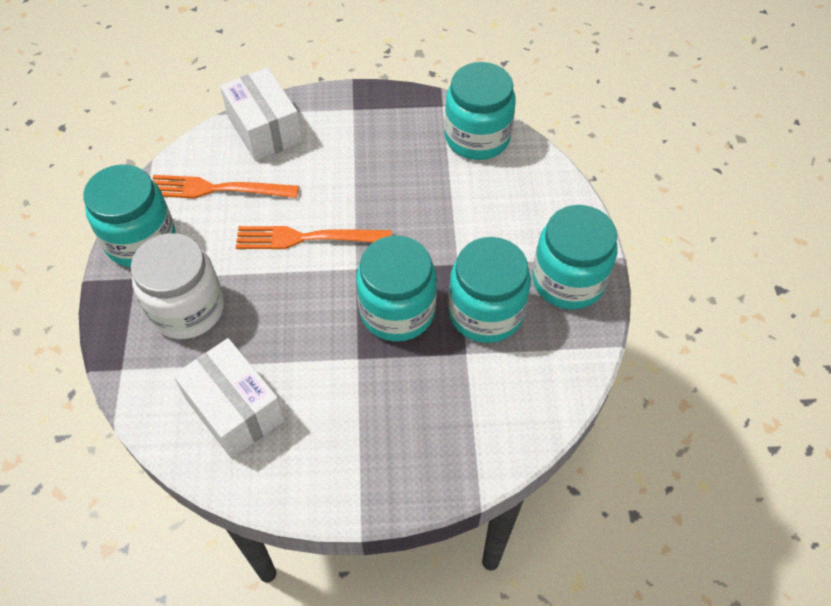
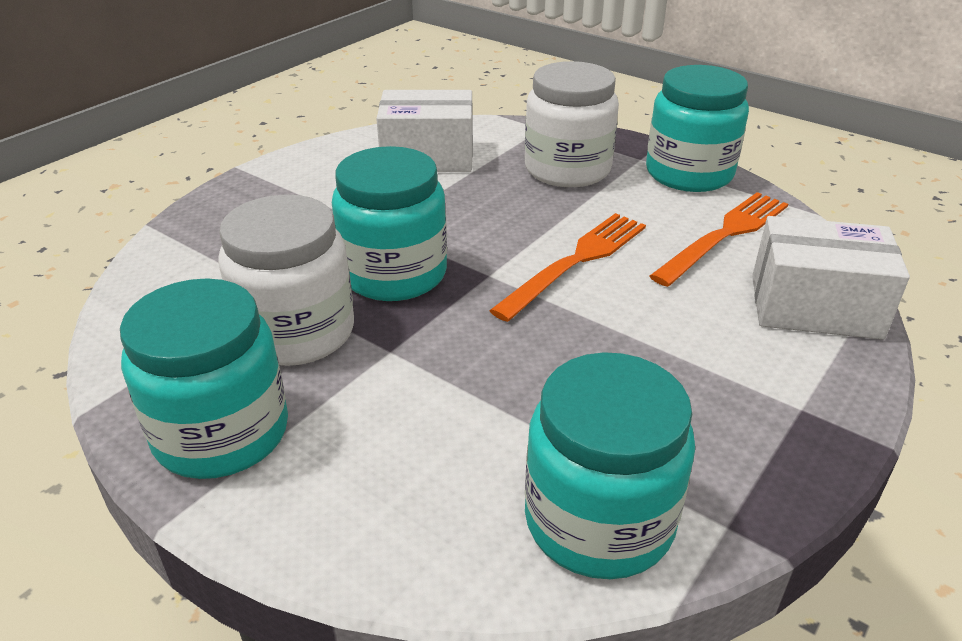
camera: 130 degrees right, 20 degrees down
turquoise jar [448,237,531,343] -> white jar [218,195,354,366]

